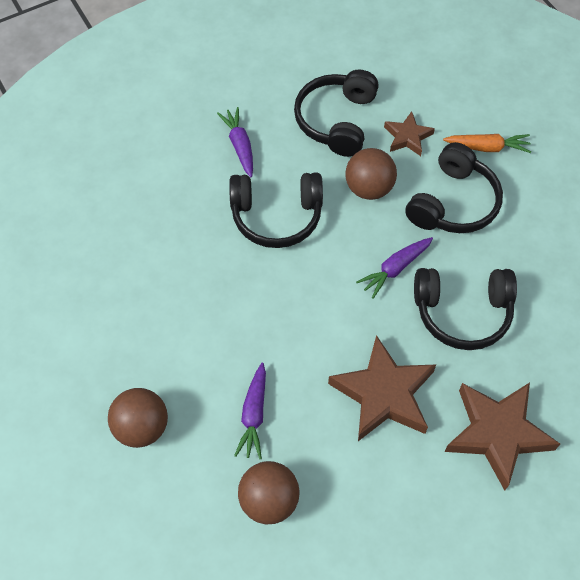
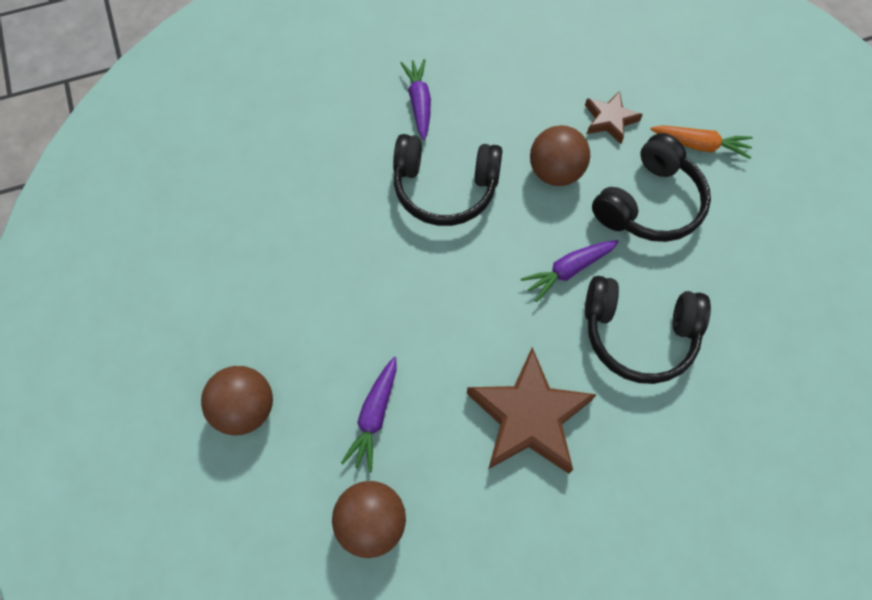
camera: 10 degrees right, 5 degrees up
black headphones [294,70,379,157] -> none
brown star [444,382,560,491] -> none

